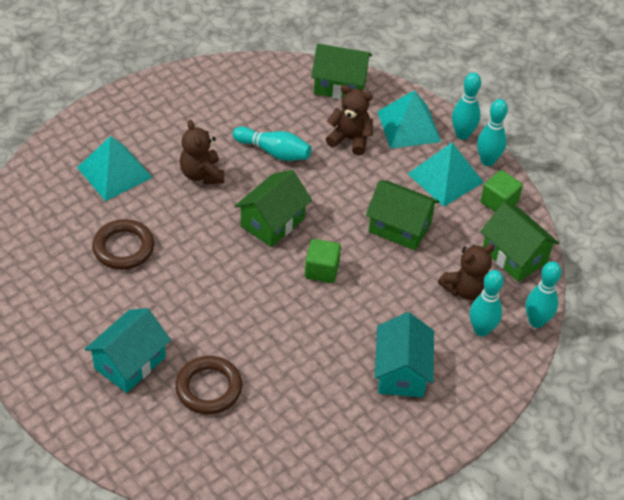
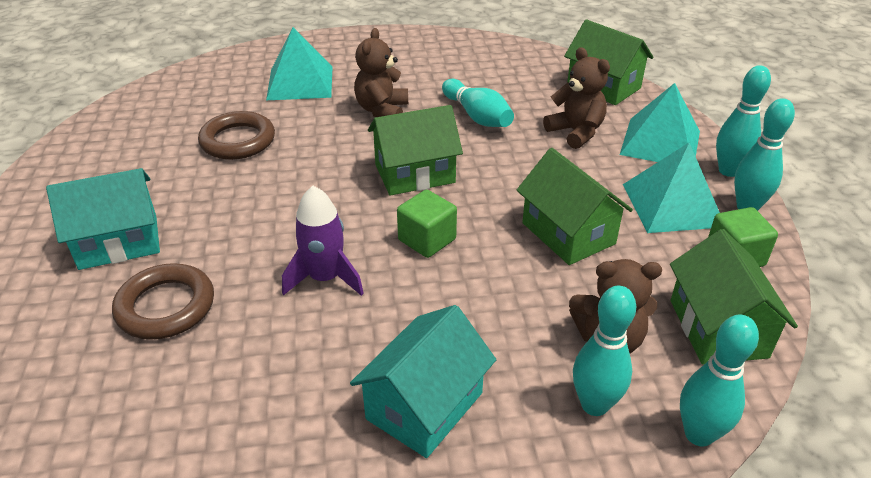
camera: 35 degrees right, 10 degrees down
none -> purple rocket [282,186,364,296]

